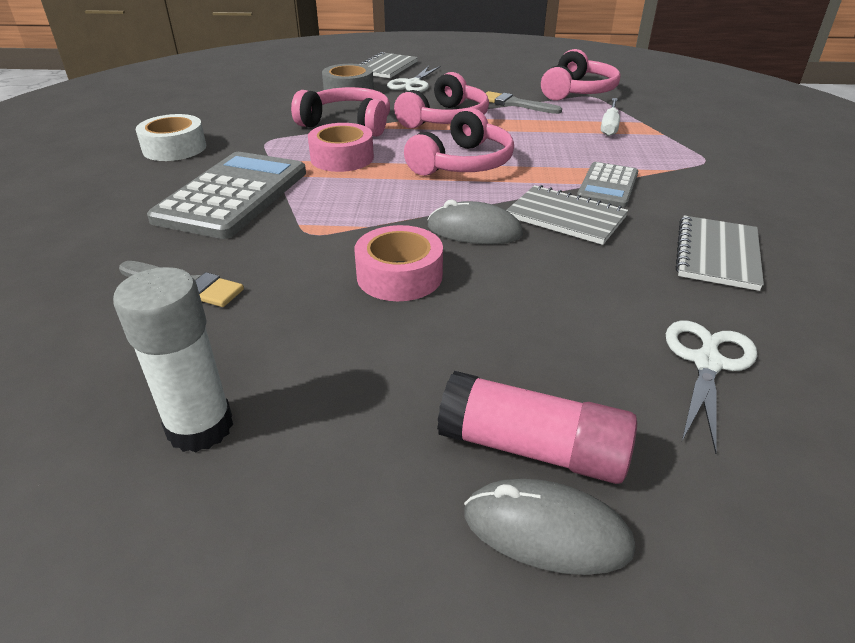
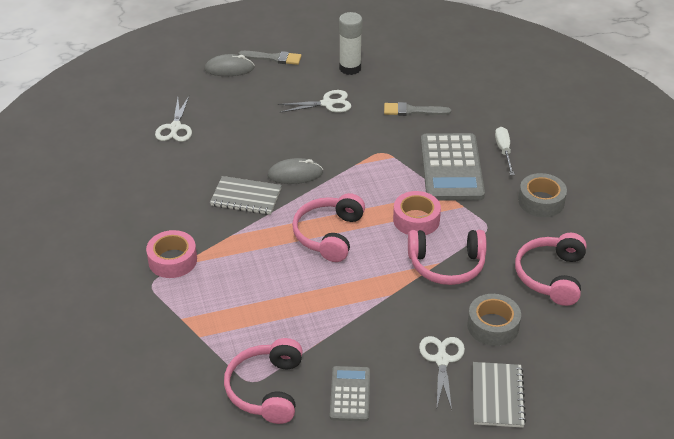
camera: 160 degrees right, 5 degrees up
white tape [136,114,206,161] -> grey tape [518,173,567,217]
pink tape [355,225,443,301] -> pink tape moved to [146,230,197,278]
pink headphones [394,72,489,128] -> pink headphones moved to [515,233,587,306]
pink glue stick [437,371,637,484] -> none
grey brush [486,91,562,114] -> grey brush moved to [238,51,302,65]
grey calculator [577,162,638,208] -> grey calculator moved to [330,366,370,422]
white screwdriver [601,98,620,136] -> white screwdriver moved to [495,127,515,175]
grey notebook [676,215,764,291] -> none
none -> white scissors [278,90,351,113]

